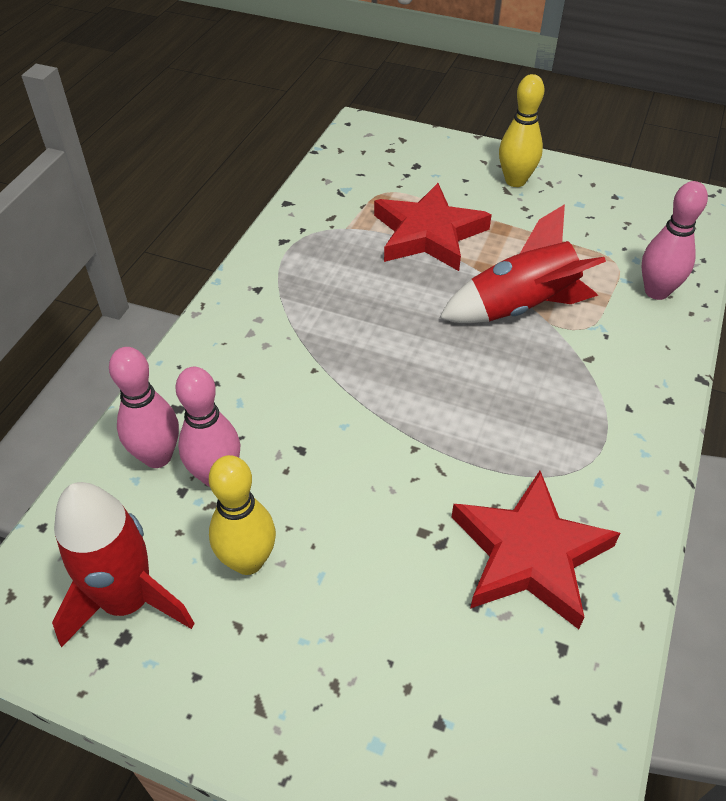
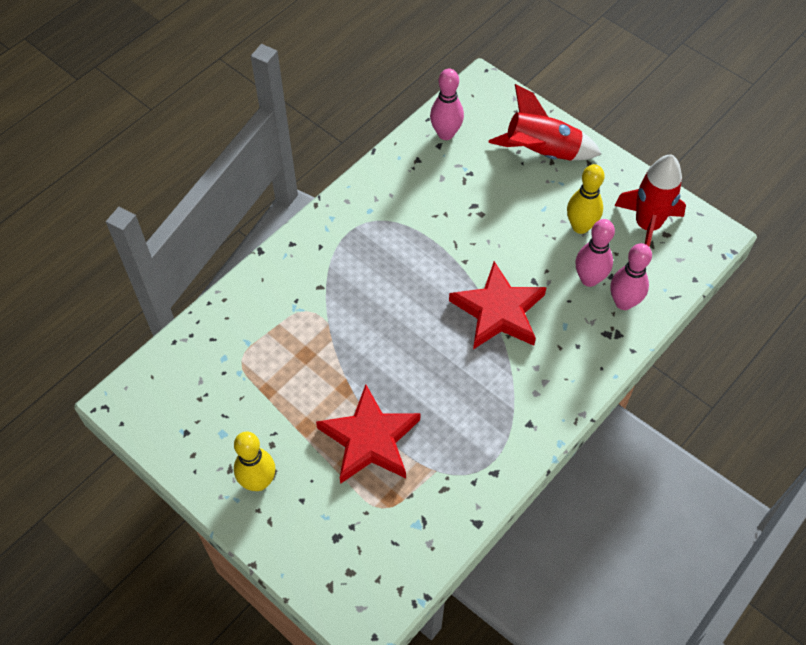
camera: 160 degrees left, 10 degrees up
red rocket [439,204,606,323] -> red rocket moved to [488,84,601,161]
red star [452,471,620,629] -> red star moved to [449,261,547,349]
pink bowling pin [642,181,708,300] -> pink bowling pin moved to [430,69,464,140]

